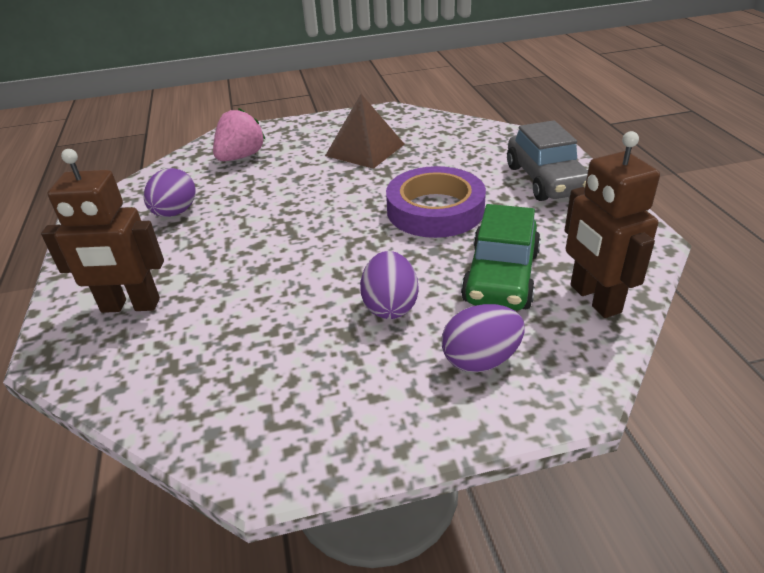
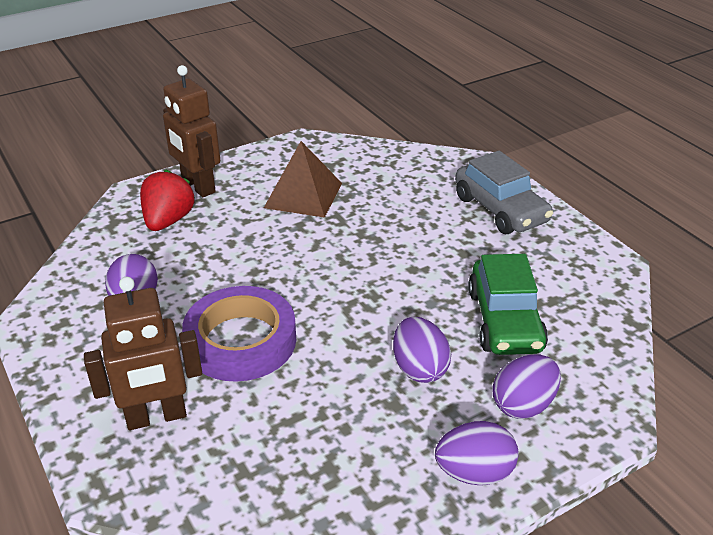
camera: 20 degrees left, 0 degrees up
pink strawberry [213,108,265,161] -> red strawberry [140,169,195,231]
purple tape [386,166,486,238] -> purple tape moved to [182,286,296,382]
brown robot [564,131,660,318] -> brown robot moved to [163,65,220,197]
none -> purple egg [435,421,519,485]

